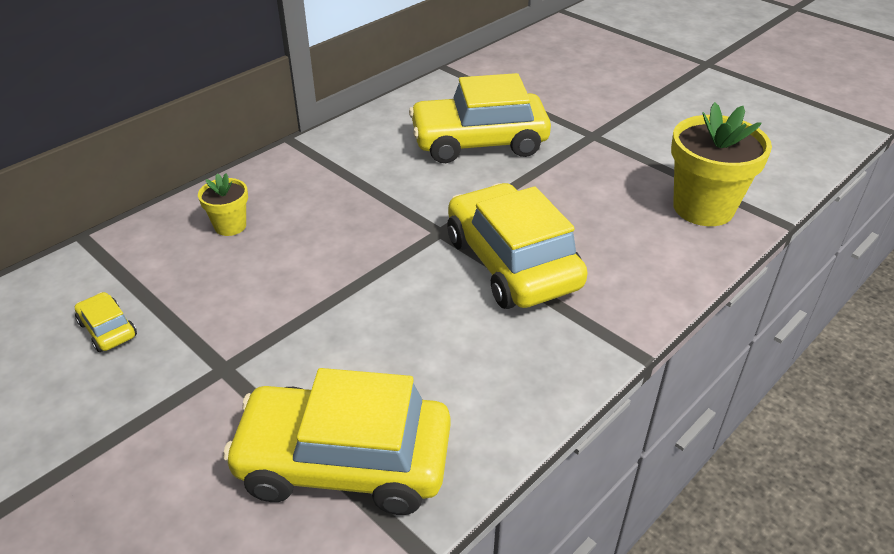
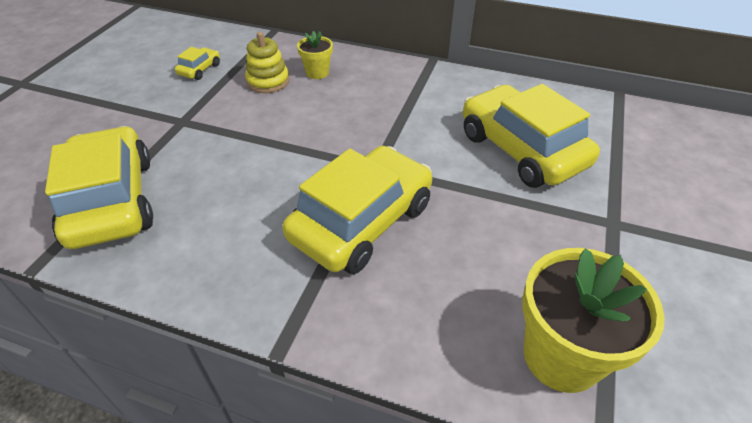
camera: 65 degrees right, 5 degrees up
none -> yellow stacking toy [245,32,290,93]

